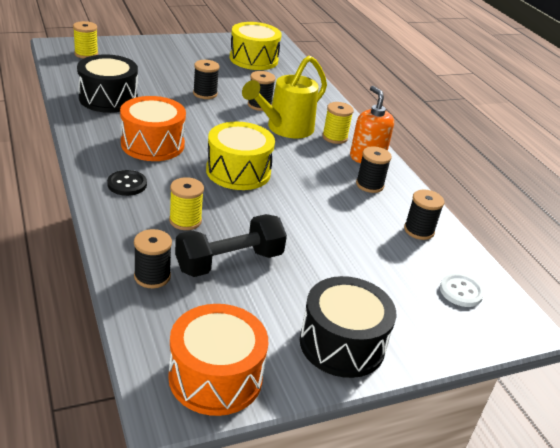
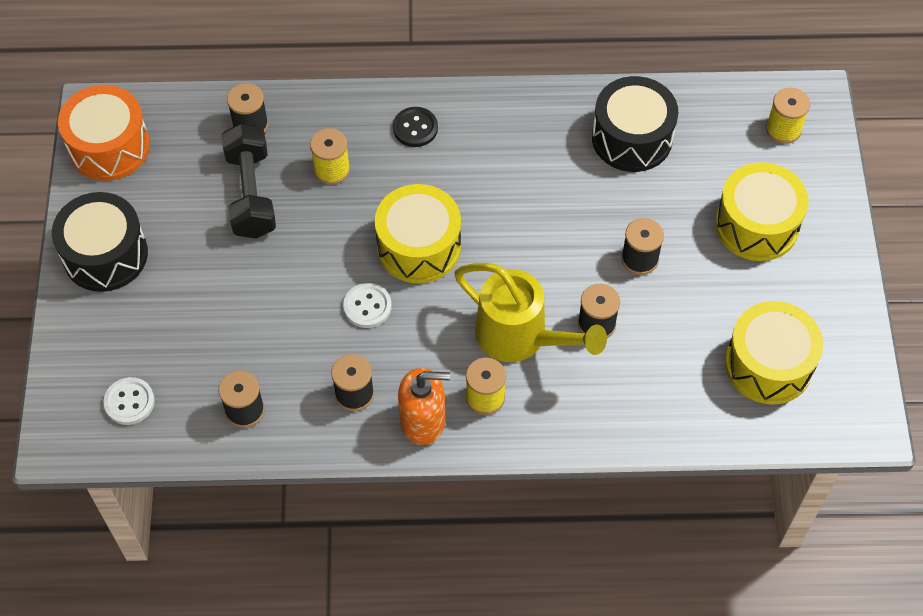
camera: 115 degrees right, 25 degrees up
orange drum [120,96,186,161] -> none
yellow watering can [242,55,327,138] -> yellow watering can turned 150 degrees clockwise [454,263,607,362]
none -> white button [343,283,392,328]
none -> yellow drum [715,162,808,261]

